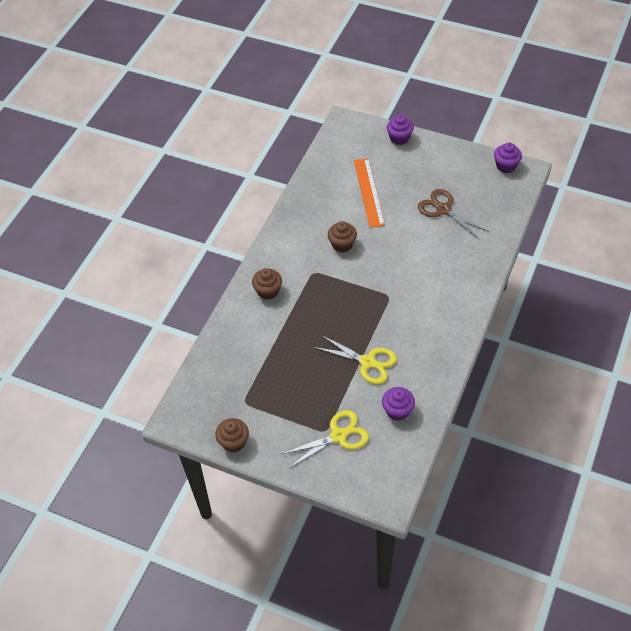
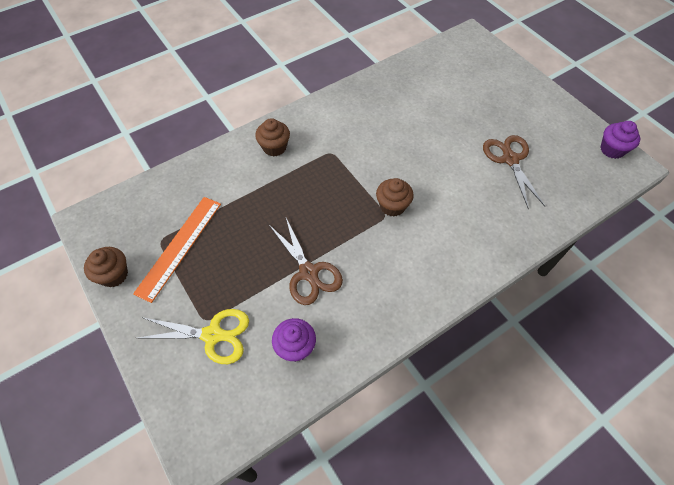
camera: 30 degrees right, 5 degrees up
yellow scissors [314,335,397,384] -> brown scissors [269,218,343,305]
brown cupcake [328,221,357,252] -> brown cupcake moved to [376,178,414,217]
orange ruler [354,158,385,228] -> orange ruler moved to [133,197,221,303]
purple cupcake [387,115,414,145] -> none

